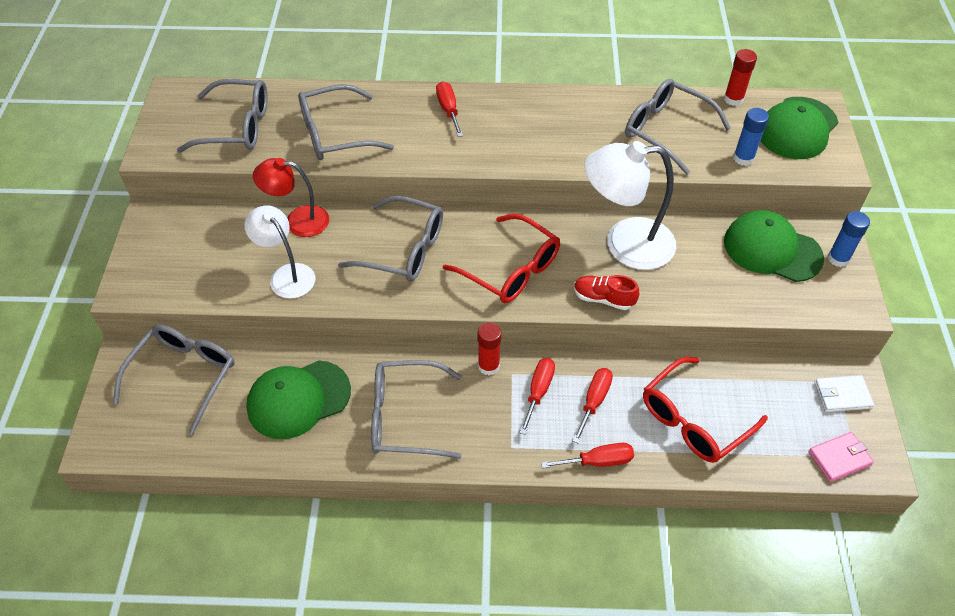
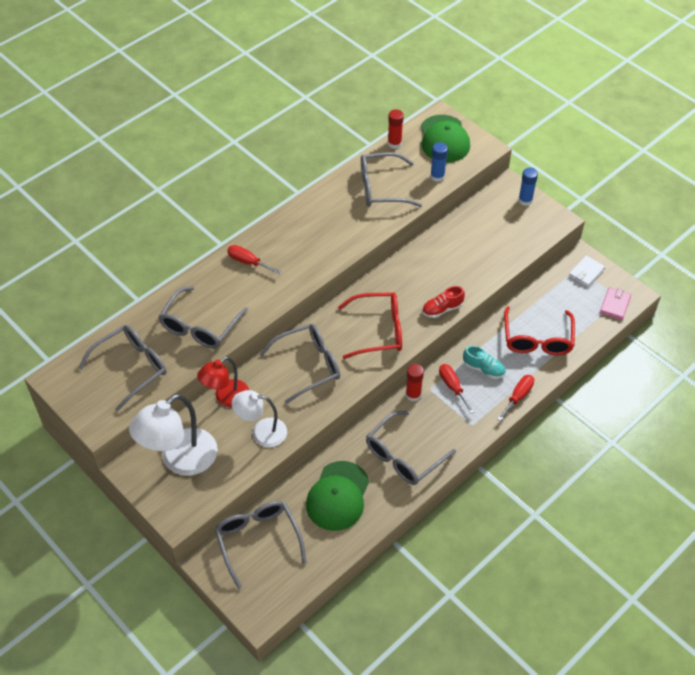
camera: 45 degrees left, 0 degrees up
red screwdriver [573,368,613,443] -> turquoise shoe [463,346,506,379]
white lamp [584,141,676,270] -> white lamp moved to [129,394,218,476]
green cap [724,210,824,282] -> none

